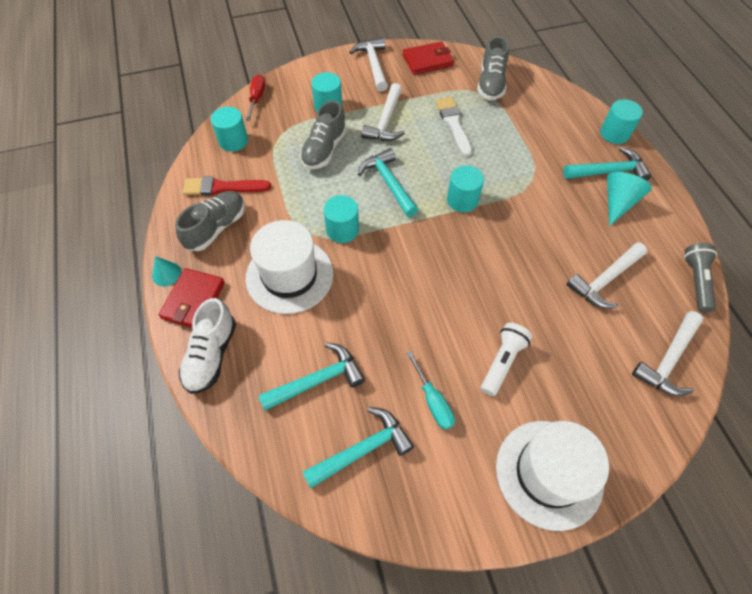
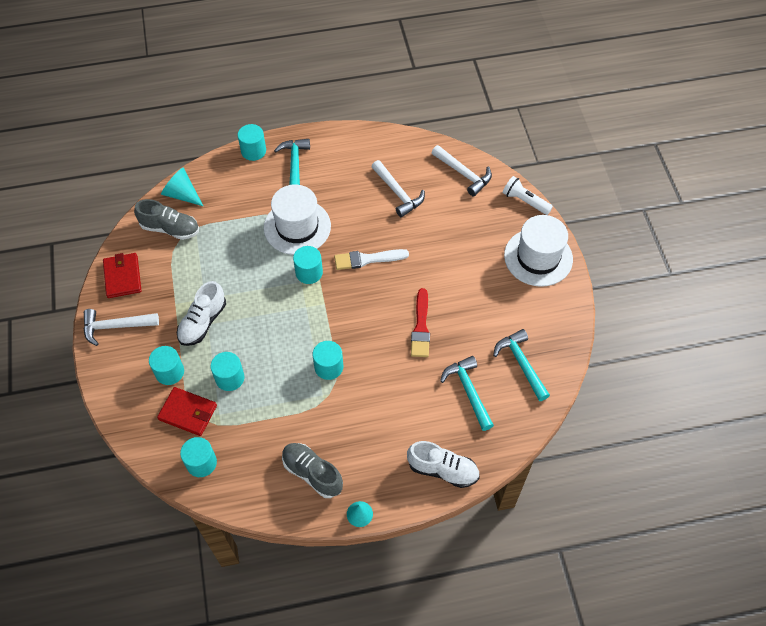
camera: 85 degrees left, 0 degrees up
red wallet [158,268,225,328] -> red wallet moved to [157,387,217,436]
red brush [183,176,271,196] -> red brush moved to [411,288,430,357]
red screwdriver [246,75,265,121] -> none
white hat [246,220,333,314] -> white hat moved to [264,184,331,255]
grey shoe [300,100,347,169] -> turquoise cylinder [211,352,244,391]
turquoise hammer [358,148,418,217] -> none
white hammer [361,83,405,141] -> white shoe [177,281,226,346]
turquoise screwdriver [406,351,455,430] -> none
white brush [436,97,472,157] -> white brush moved to [334,249,409,270]
white flashlight [481,323,532,396] -> white flashlight moved to [503,176,553,215]
turquoise cone [607,172,652,226] -> turquoise cone moved to [161,168,203,206]
grey flashlight [684,243,717,313] -> none

